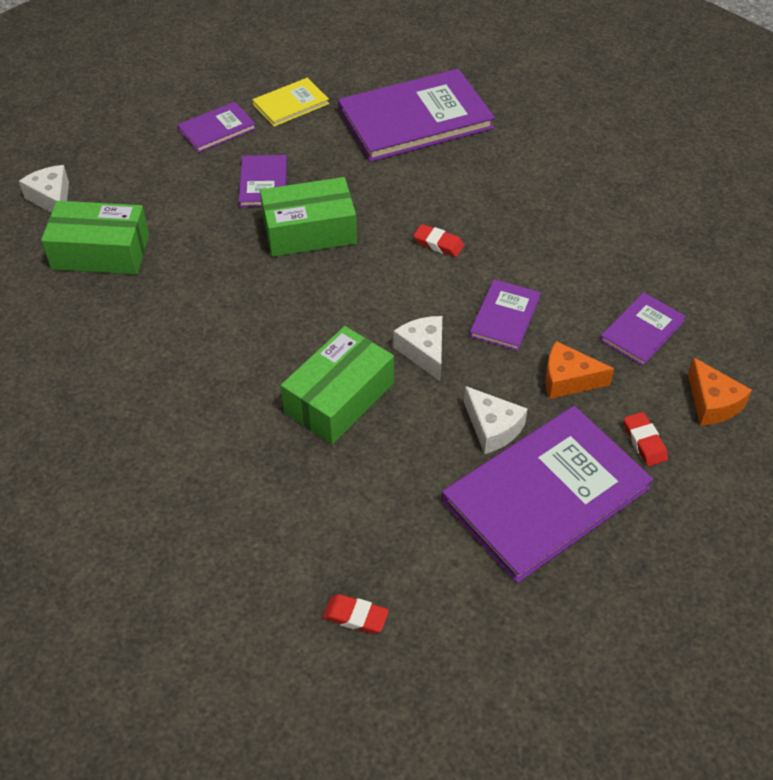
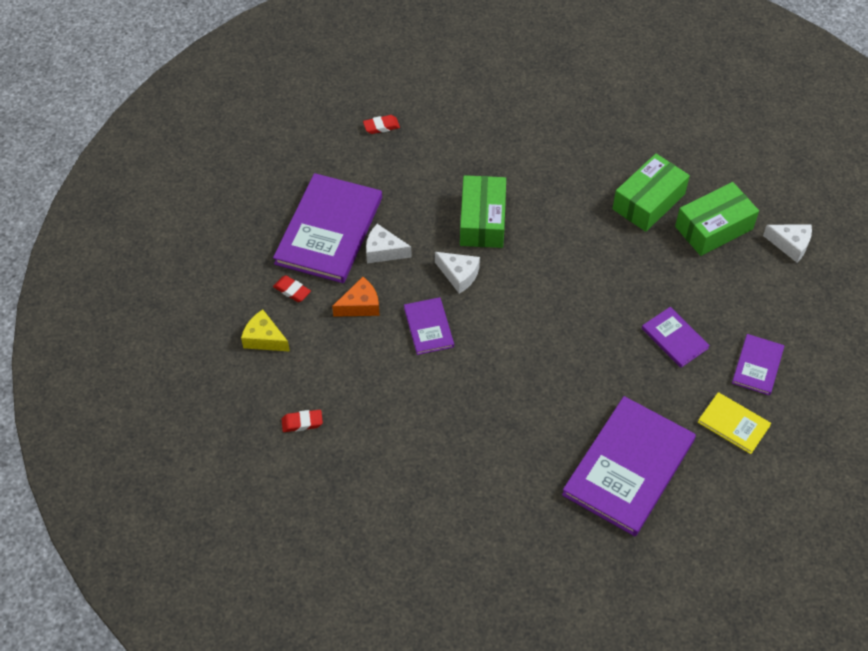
camera: 145 degrees right, 5 degrees up
yellow book [252,78,329,127] -> yellow book turned 75 degrees counterclockwise [698,392,771,454]
green box [260,177,357,257] -> green box moved to [612,154,690,232]
red eraser [413,224,464,257] -> red eraser moved to [282,410,323,432]
purple book [600,292,686,366] -> none
orange cheese [688,357,752,426] -> yellow cheese [241,310,290,352]

